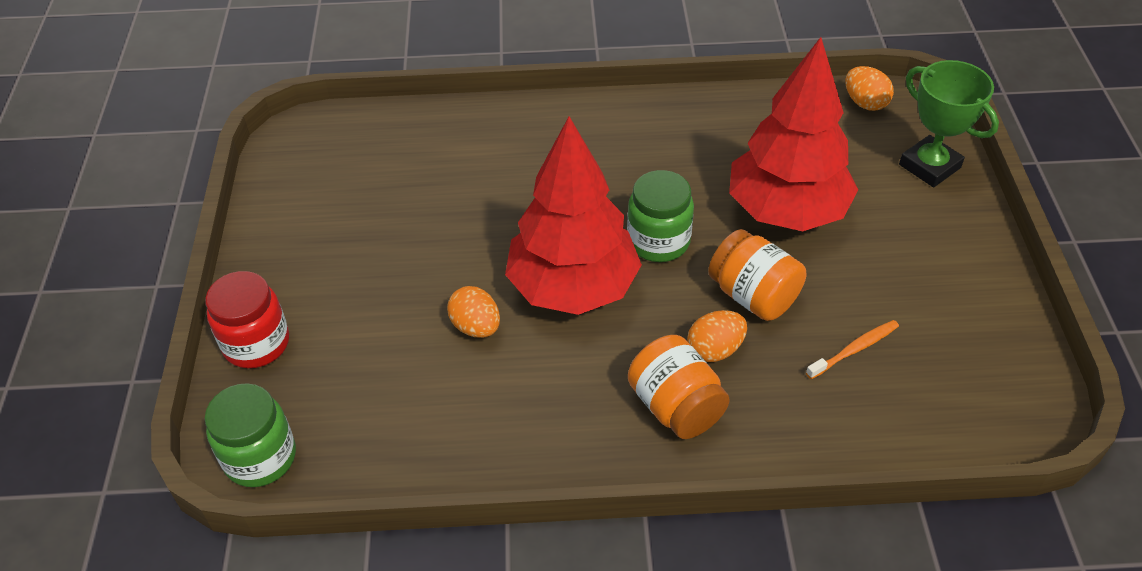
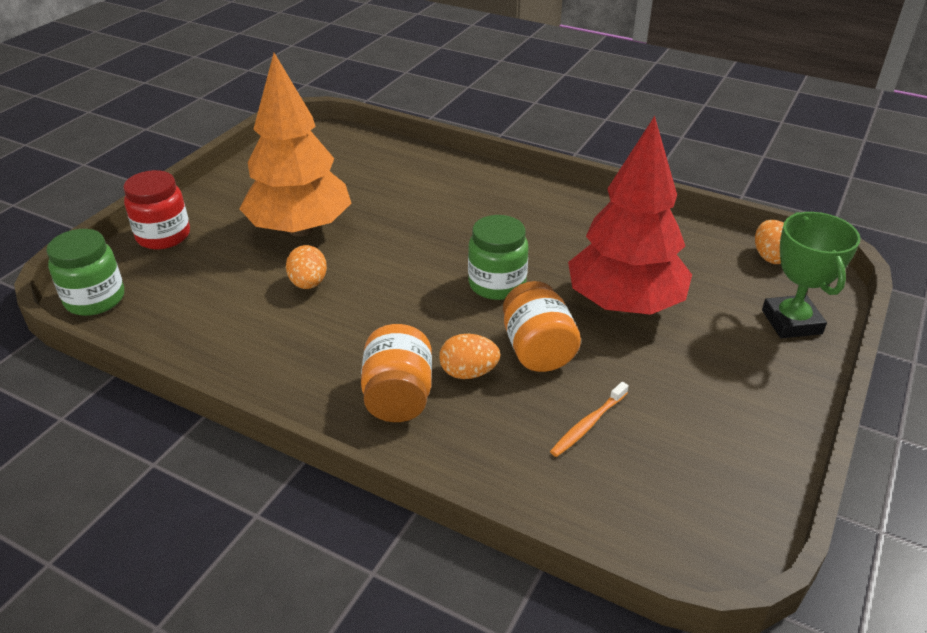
camera: 30 degrees right, 10 degrees down
red tree [505,116,642,315] -> none
orange toothbrush [806,320,899,379] -> orange toothbrush turned 135 degrees clockwise [550,382,629,457]
none -> orange tree [239,53,351,237]

